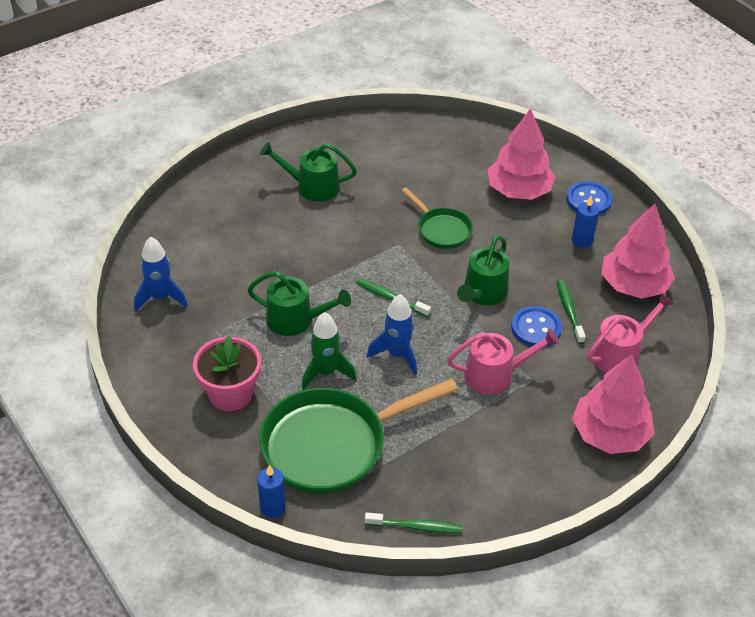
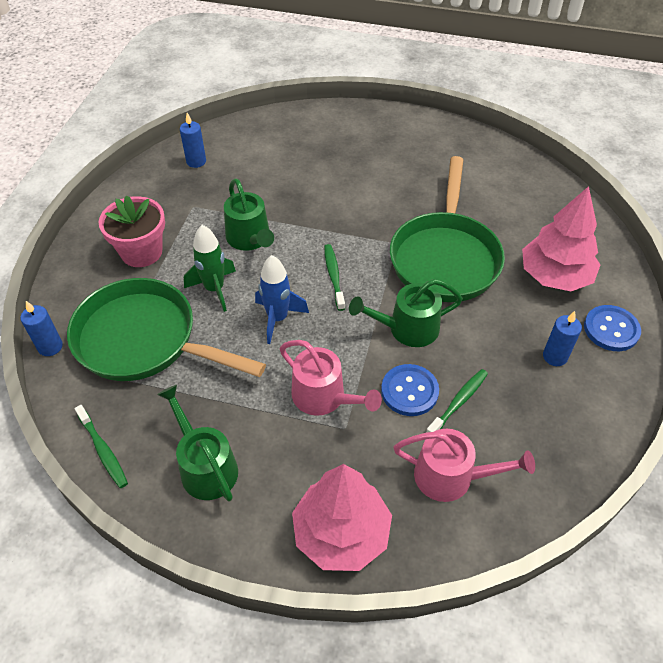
camera: 50 degrees right, 5 degrees up
blue rocket [134,236,188,312] -> blue candle [180,113,206,168]
green watering can [260,142,357,202] -> green watering can moved to [157,385,238,501]
green pan [401,187,473,249] -> green pan [390,156,505,302], size x1.94
pink tree [601,203,675,299] -> none

